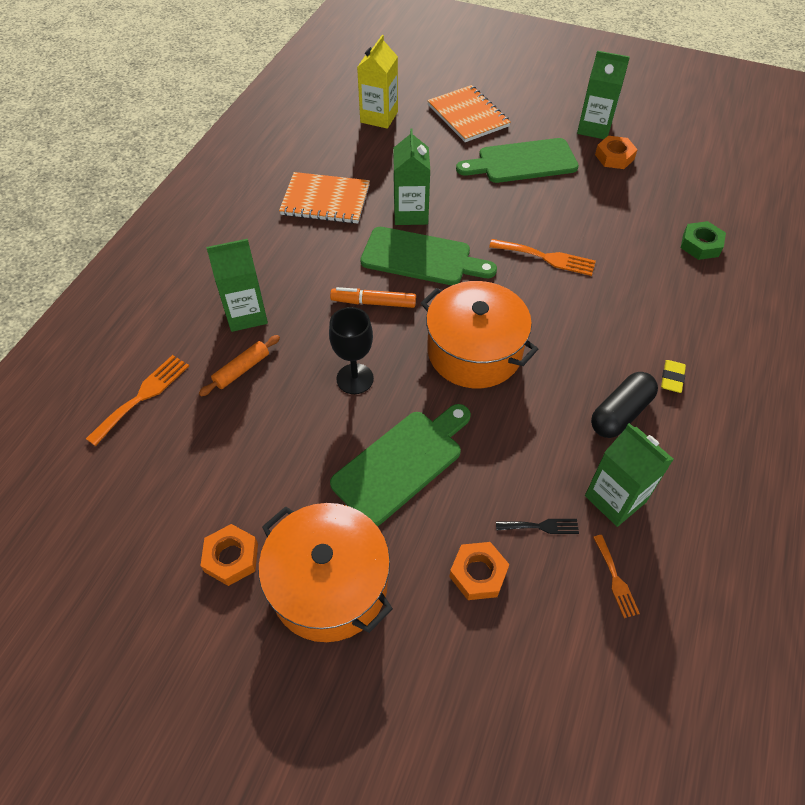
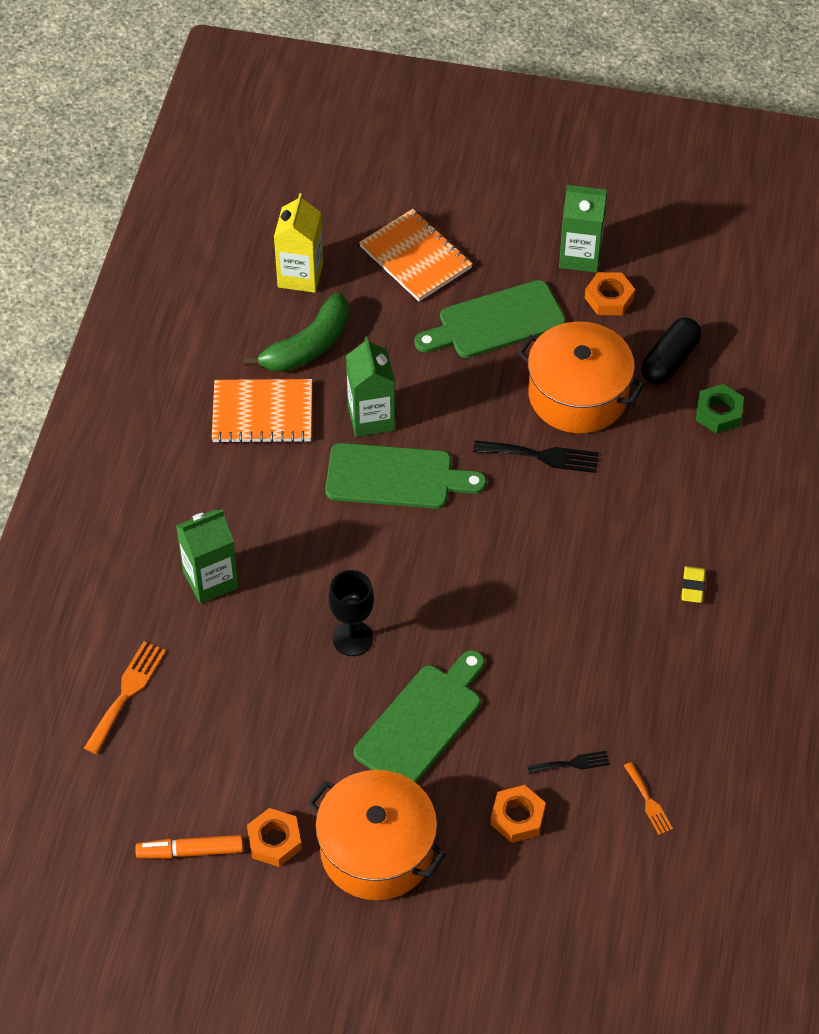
camera: 10 degrees left, 0 degrees up
orange rolling pin [199,335,280,396] -> none
orange marker [330,287,416,308] -> orange marker moved to [135,835,243,859]
orange pot [421,281,538,388] -> orange pot moved to [517,322,644,433]
orange fork [489,239,596,276] -> black fork [473,440,599,473]
green carton [585,423,674,527] -> none
black capsule [591,372,658,438] -> black capsule moved to [641,317,701,385]
none -> green banana [244,293,349,372]

